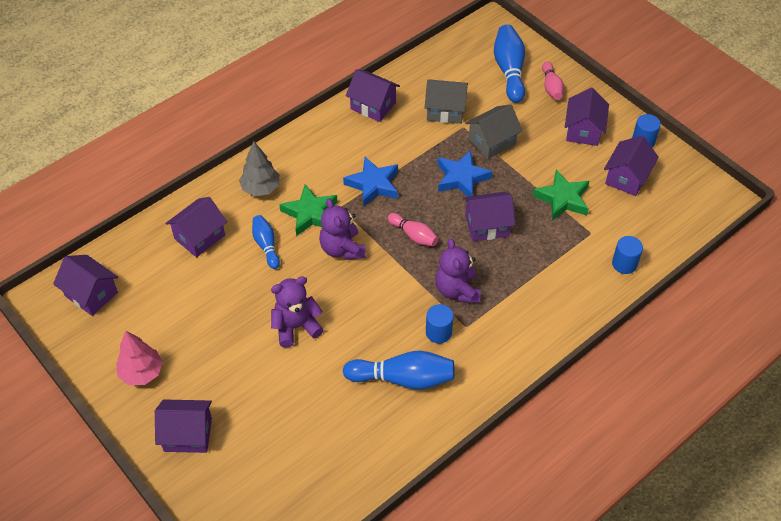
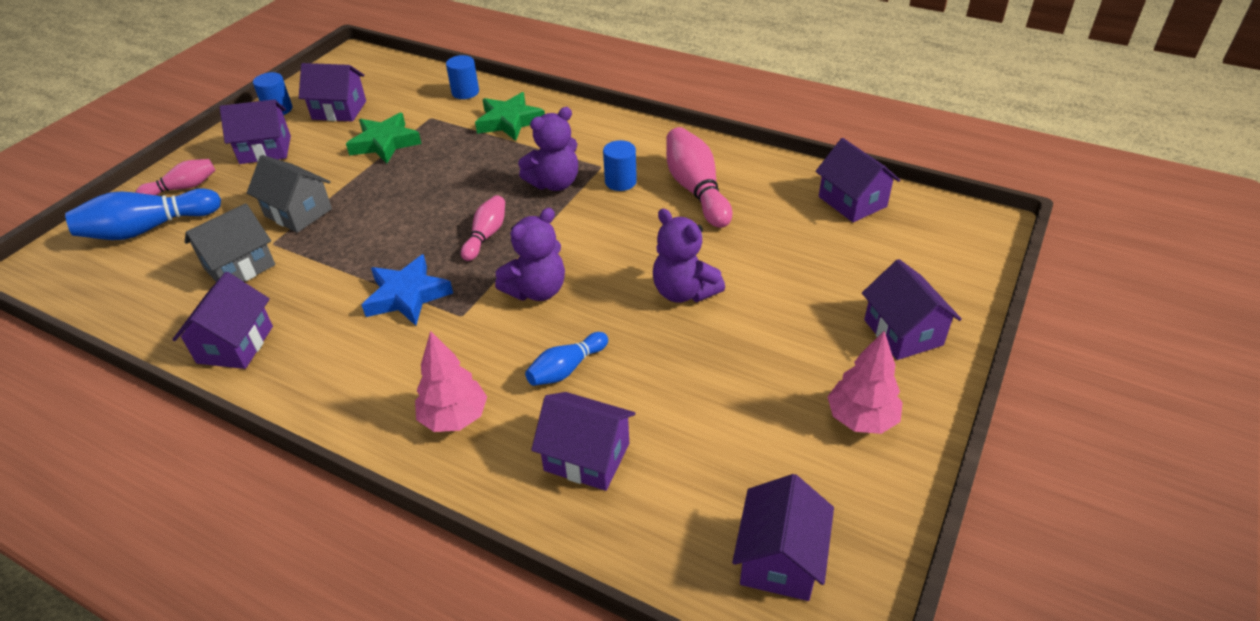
camera: 110 degrees left, 10 degrees down
grey tree [239,141,280,196] -> pink tree [415,331,487,432]
green star [279,184,337,236] -> green star moved to [475,92,545,141]
blue bowling pin [343,351,455,390] -> pink bowling pin [666,127,732,228]
grey house [425,79,468,124] -> grey house turned 60 degrees clockwise [185,203,275,282]
blue star [437,150,493,197] -> none
purple house [463,192,515,242] -> purple house moved to [815,138,900,222]

